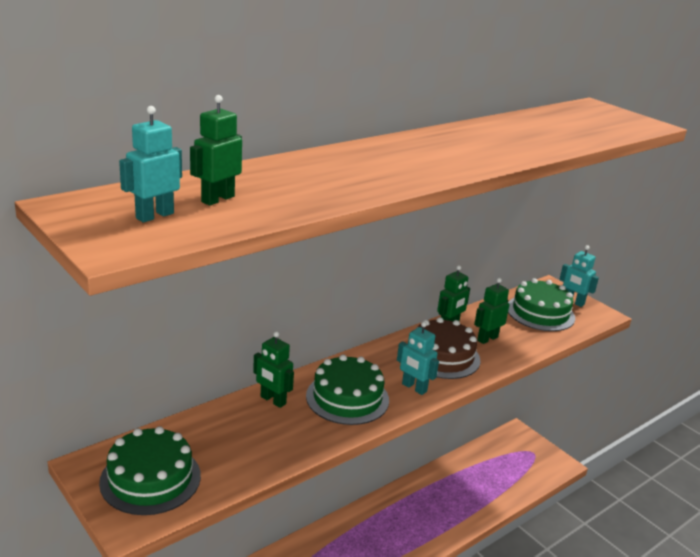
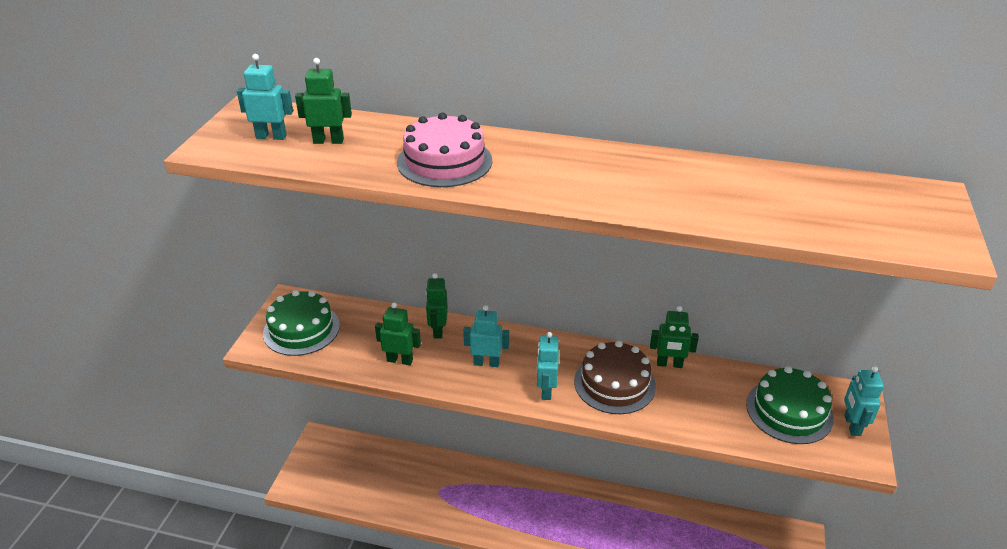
camera: 55 degrees right, 10 degrees up
green cake [306,354,389,425] -> turquoise robot [463,305,509,367]
green robot [474,278,509,344] -> green robot moved to [375,303,421,365]
none -> pink cake [397,113,492,187]

